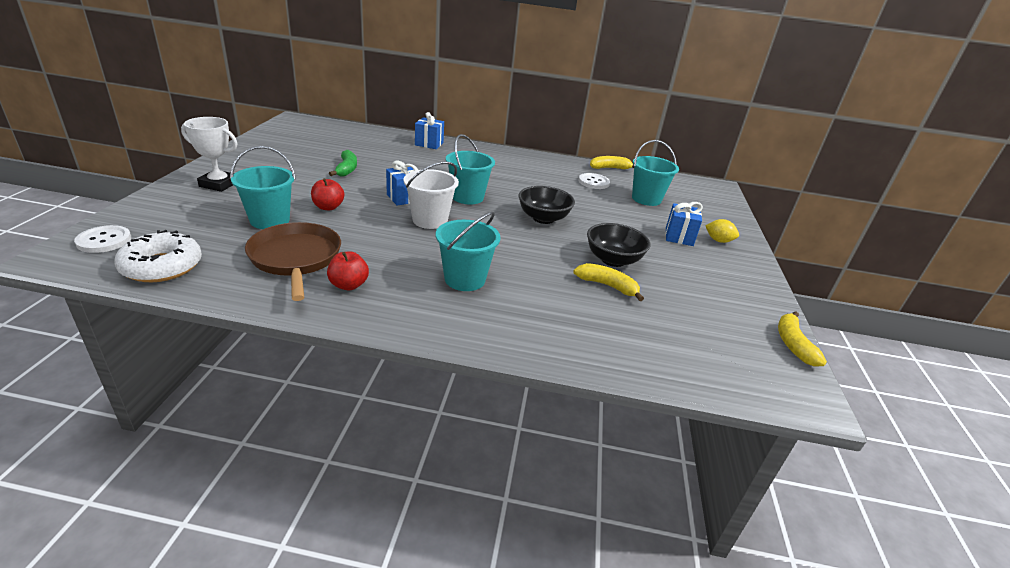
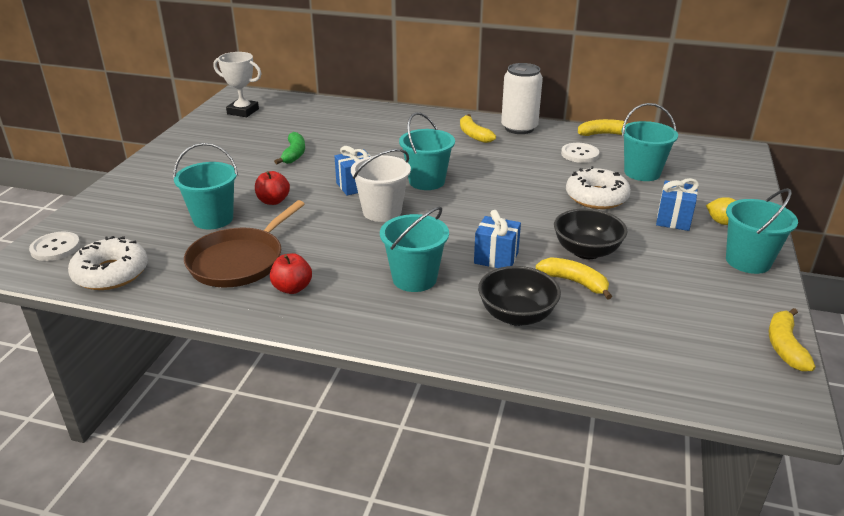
camera: 10 degrees right, 0 degrees up
white trophy [181,117,238,192] -> white trophy moved to [213,52,261,117]
brown pan [245,222,341,301] -> brown pan turned 135 degrees counterclockwise [184,200,305,287]
blue gift [415,112,444,149] -> blue gift moved to [474,210,521,268]
black bowl [519,186,575,224] -> black bowl moved to [478,266,561,326]
none -> yellow banana [460,114,496,143]
none -> white can [501,63,543,134]
none -> white donut [566,166,631,209]
none -> turquoise bucket [726,188,798,274]

